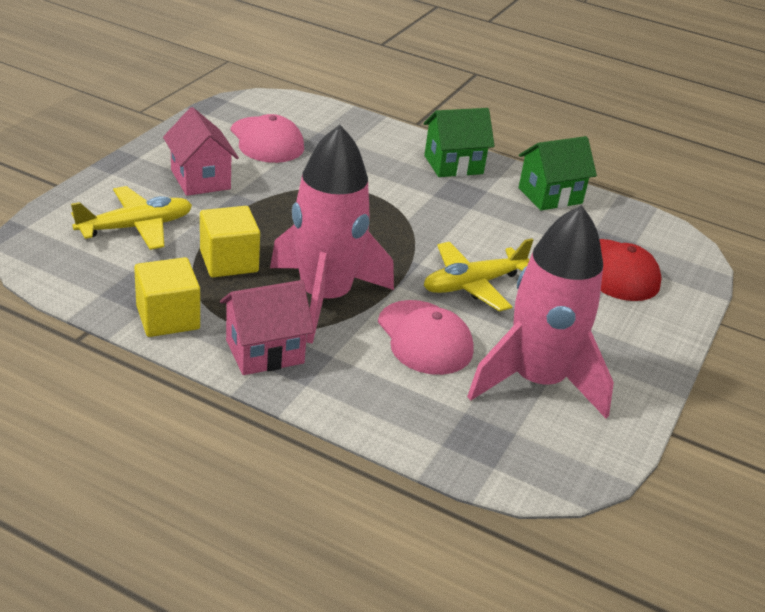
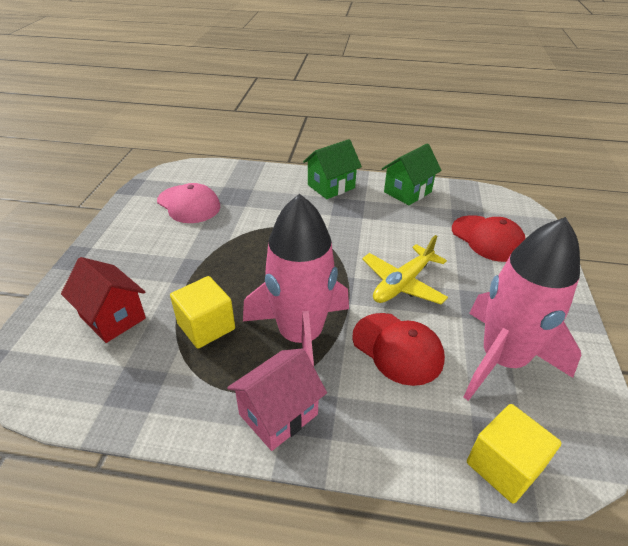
camera: 15 degrees left, 5 degrees up
yellow plane [71,186,192,250] -> red house [61,257,146,343]
yellow cube [134,257,200,337] -> yellow cube moved to [467,404,561,504]
pink house [163,107,239,196] -> none
pink cap [378,300,474,375] -> red cap [352,313,445,386]

